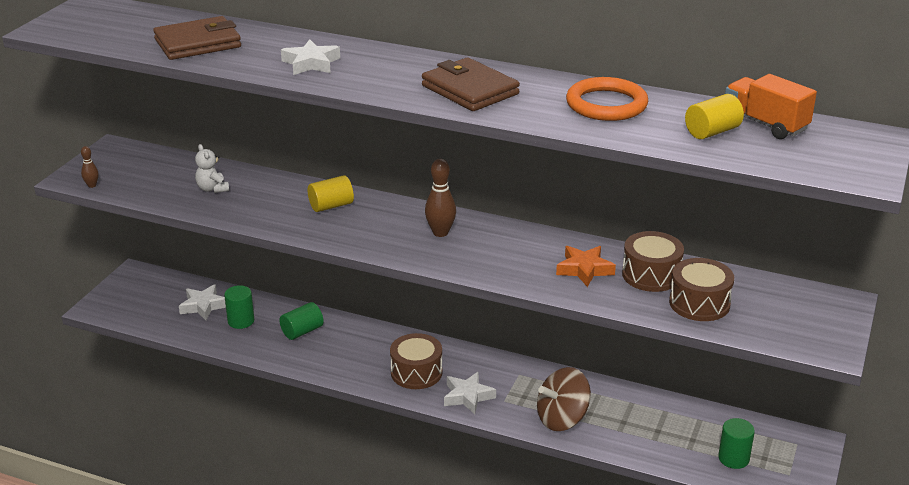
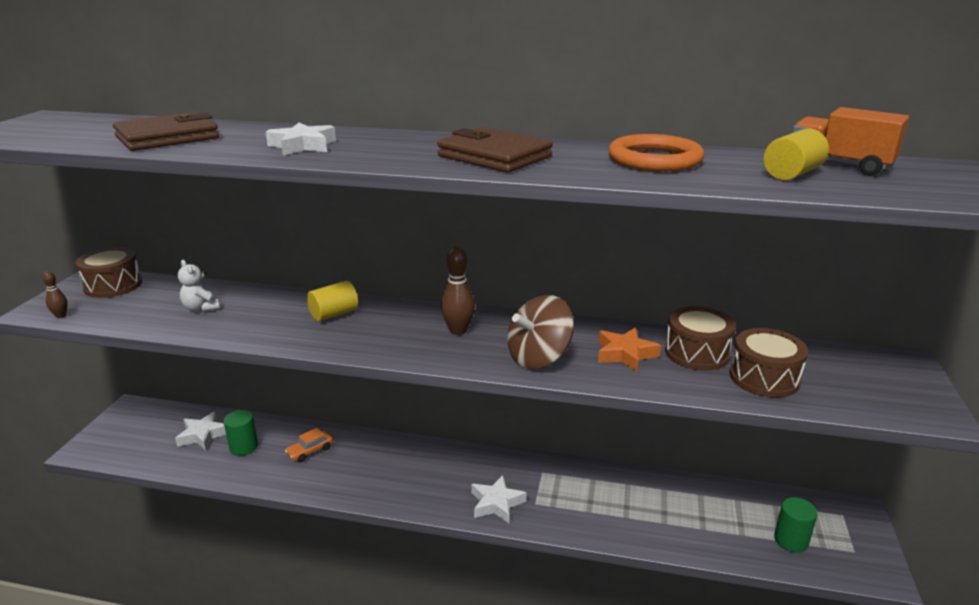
camera: 10 degrees left, 5 degrees down
green cylinder [279,302,324,340] -> orange car [285,428,333,462]
brown drum [390,333,442,389] -> brown drum moved to [76,247,142,298]
brown spinning top [537,367,591,431] -> brown spinning top moved to [507,295,574,369]

